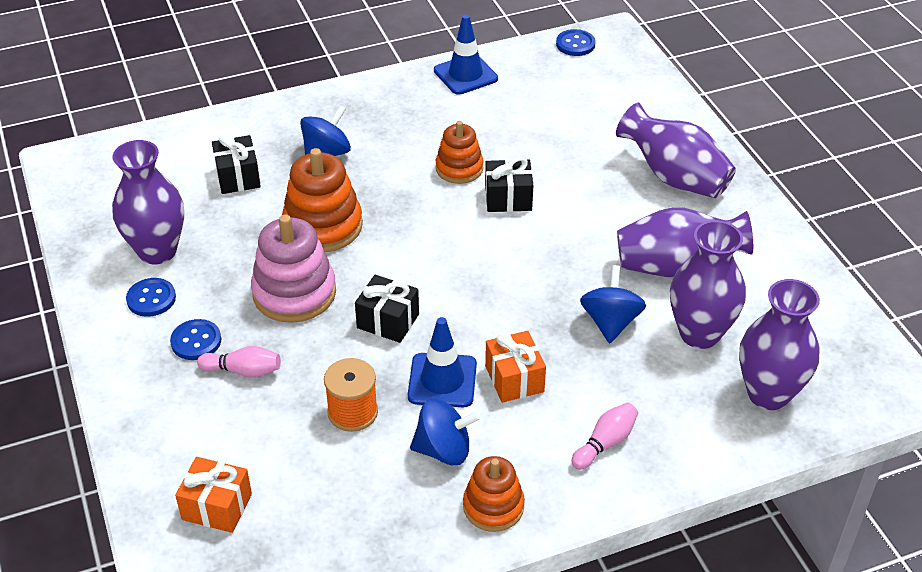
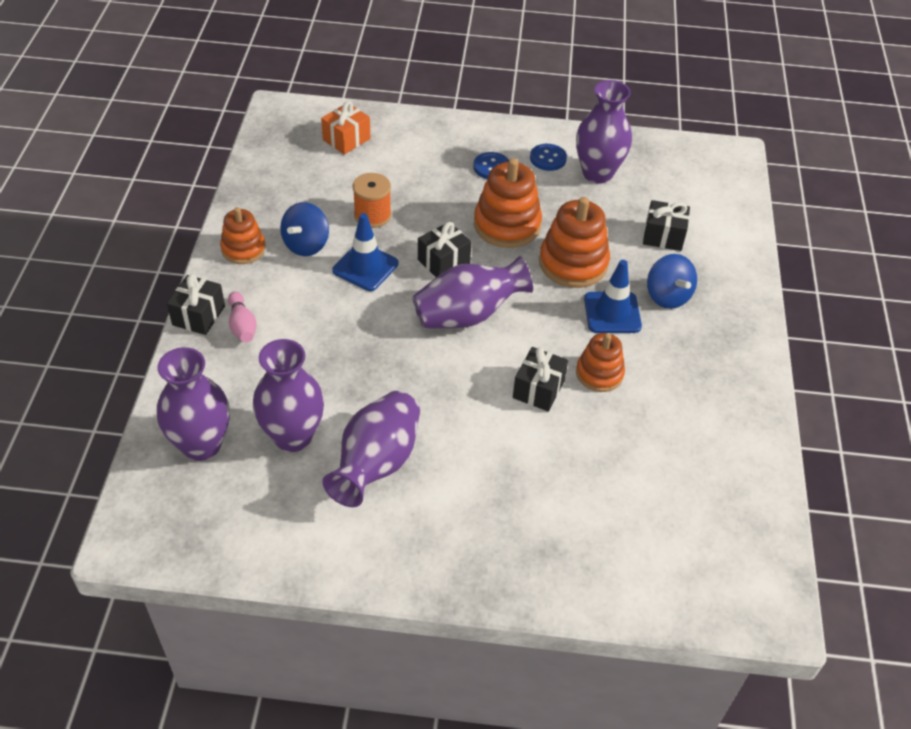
camera: 115 degrees right, 5 degrees up
pink bowling pin [197,346,281,378] -> none
pink stacking toy [251,214,336,323] -> orange stacking toy [474,158,542,248]
blue traffic cone [434,14,498,95] -> blue traffic cone moved to [584,260,642,333]
orange gift [485,331,546,403] -> none
blue button [556,29,596,56] -> none
blue spinning top [580,265,646,343] -> none
purple vase [616,102,736,198] -> purple vase moved to [412,256,533,329]
none -> black gift [167,274,225,335]

